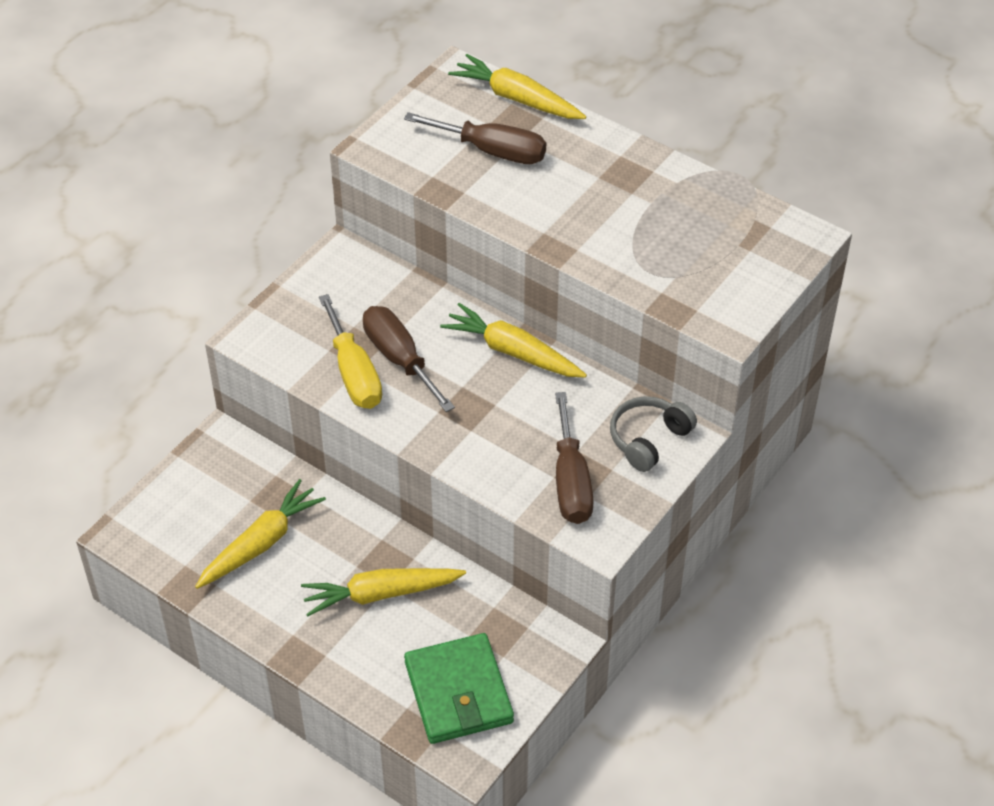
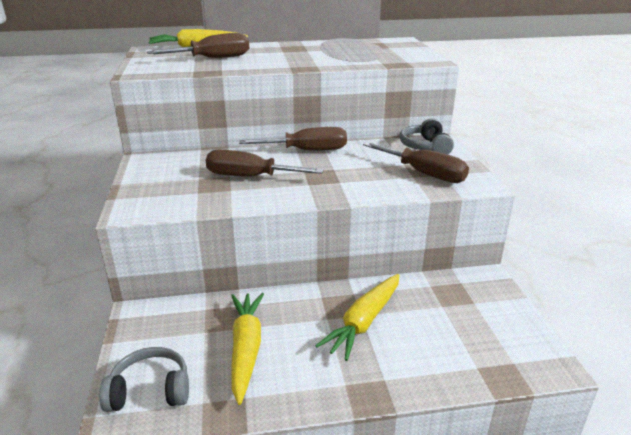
camera: 45 degrees left, 20 degrees down
yellow screwdriver [319,294,382,409] -> none
green wallet [404,633,514,744] -> none
yellow carrot [440,303,587,378] -> brown screwdriver [239,127,347,150]
none -> grey headphones [99,347,189,412]

